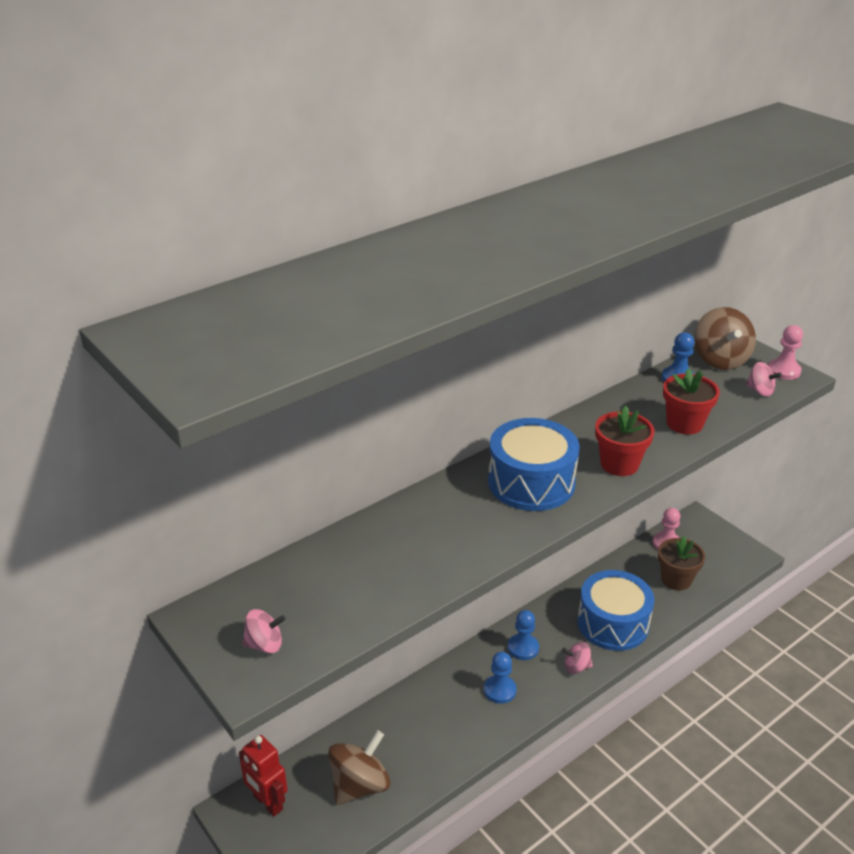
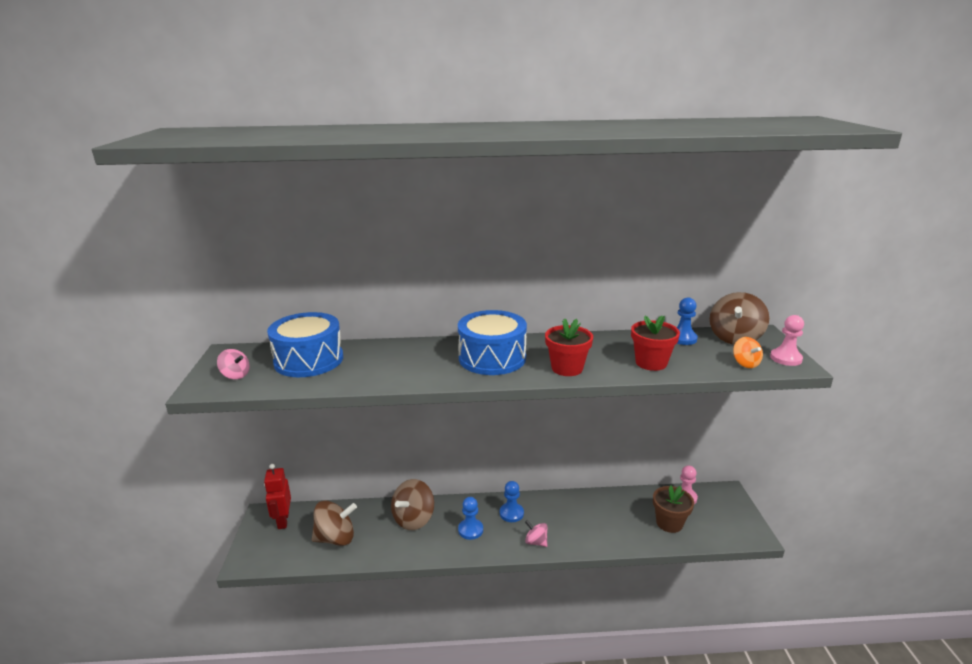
camera: 35 degrees right, 10 degrees down
blue drum [578,570,654,651] -> blue drum moved to [267,312,343,377]
pink spinning top [745,362,782,397] -> orange spinning top [733,337,763,368]
none -> brown spinning top [391,479,434,530]

